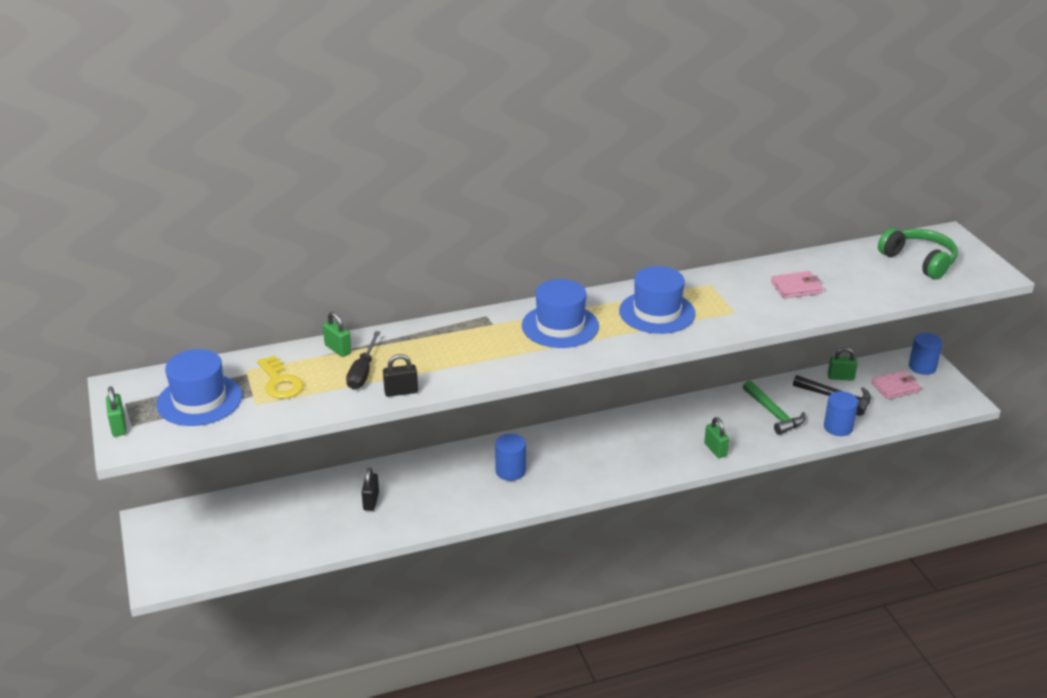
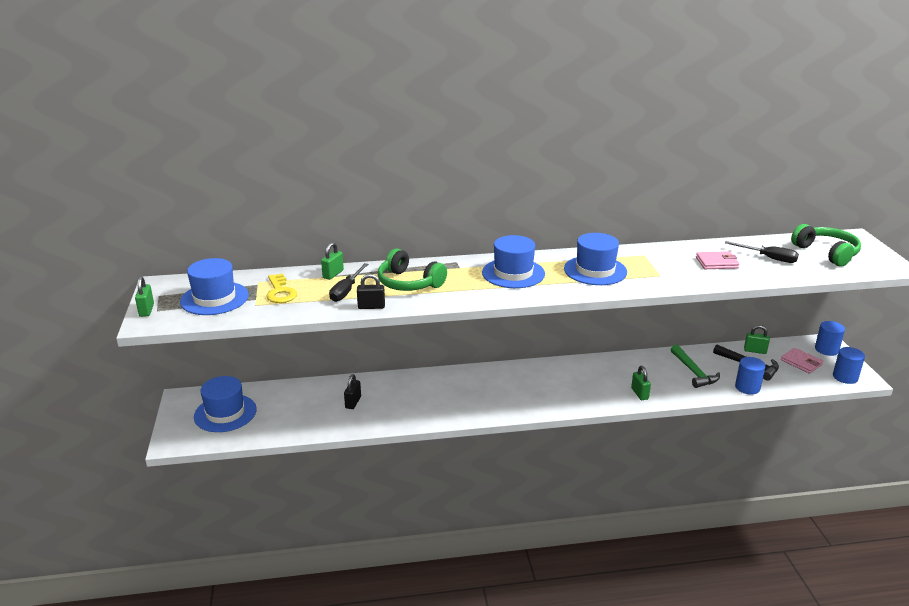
camera: 10 degrees right, 5 degrees down
green padlock [323,312,351,357] -> green padlock turned 60 degrees clockwise [321,242,344,280]
blue cylinder [495,434,526,481] -> blue cylinder moved to [833,347,865,384]
pink wallet [871,371,921,399] -> pink wallet turned 60 degrees clockwise [781,348,823,374]
none -> blue hat [194,376,257,432]
none -> green headphones [378,249,447,291]
none -> black screwdriver [725,241,799,263]

